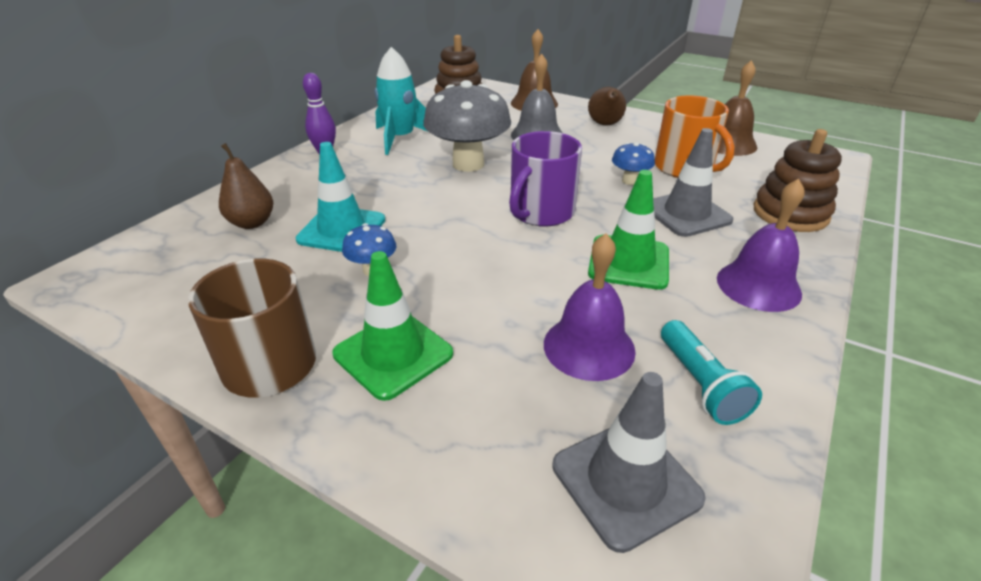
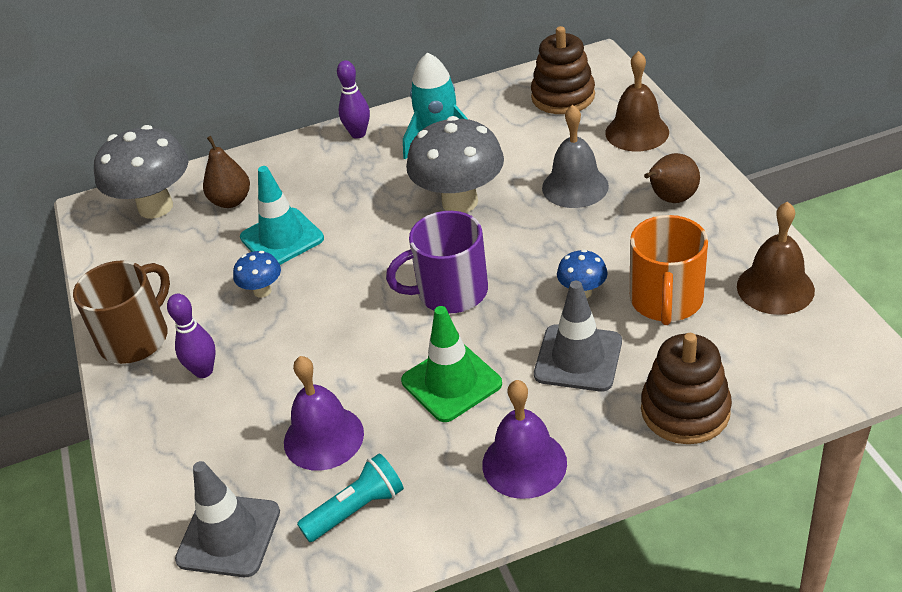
camera: 45 degrees right, 5 degrees up
green traffic cone [332,251,453,401] -> purple bowling pin [167,294,216,378]
turquoise flashlight [661,320,762,425] -> turquoise flashlight turned 150 degrees counterclockwise [297,453,404,542]
none -> grey mushroom [94,125,189,219]

